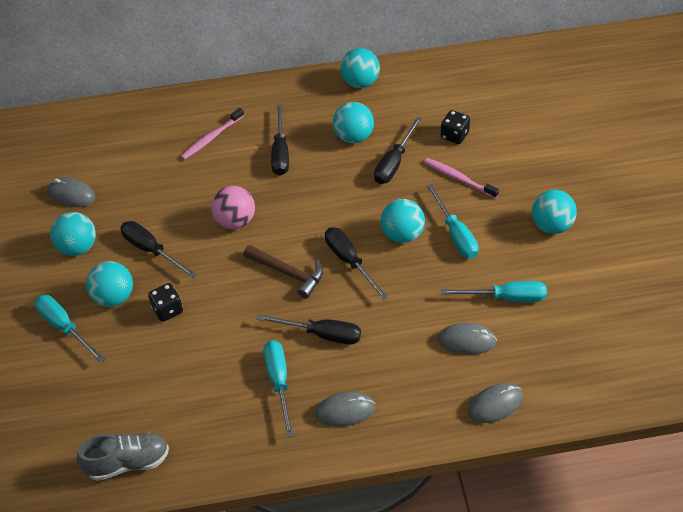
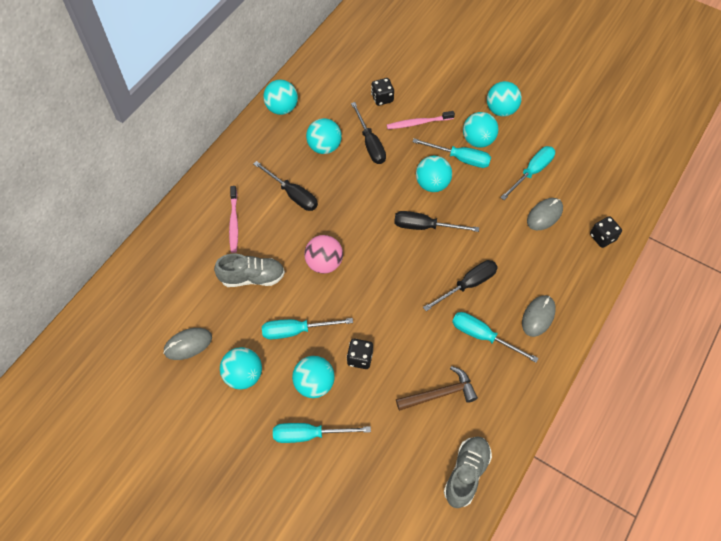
camera: 50 degrees left, 10 degrees up
black screwdriver [120,221,197,278] -> turquoise screwdriver [262,318,353,339]
brown hammer [244,245,323,299] -> brown hammer moved to [396,366,478,411]
grey mouse [468,383,523,423] -> black dice [590,216,622,248]
none -> grey shoe [214,254,285,287]
none -> turquoise ball [463,112,498,148]

